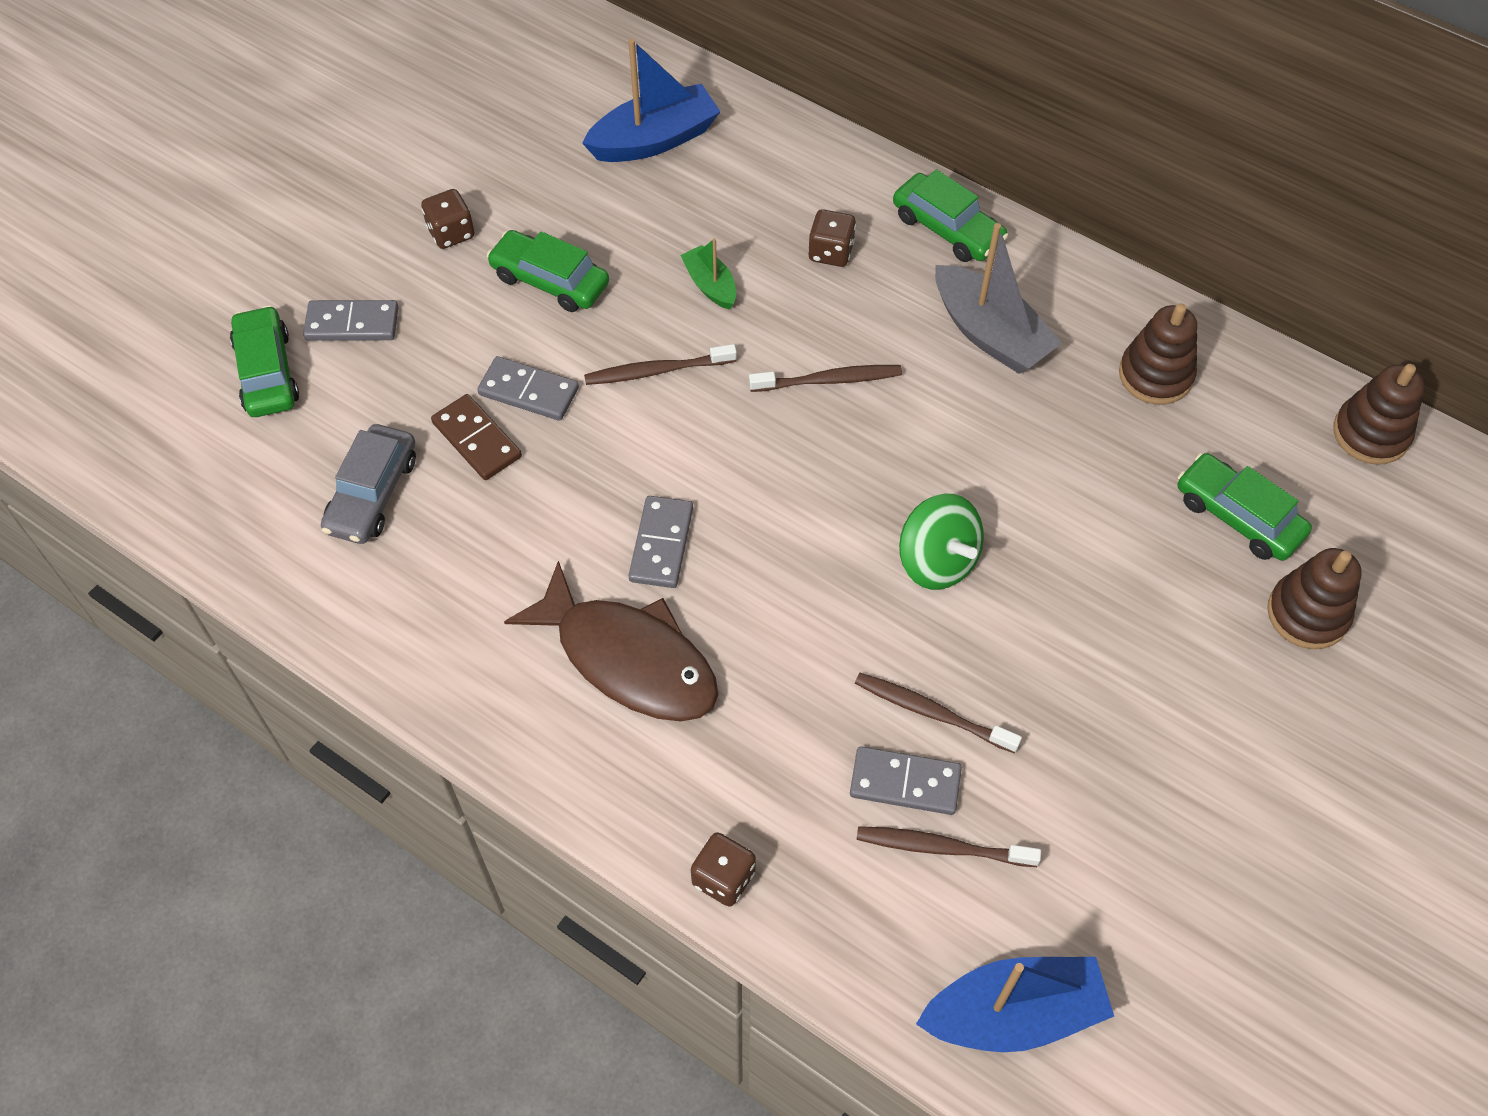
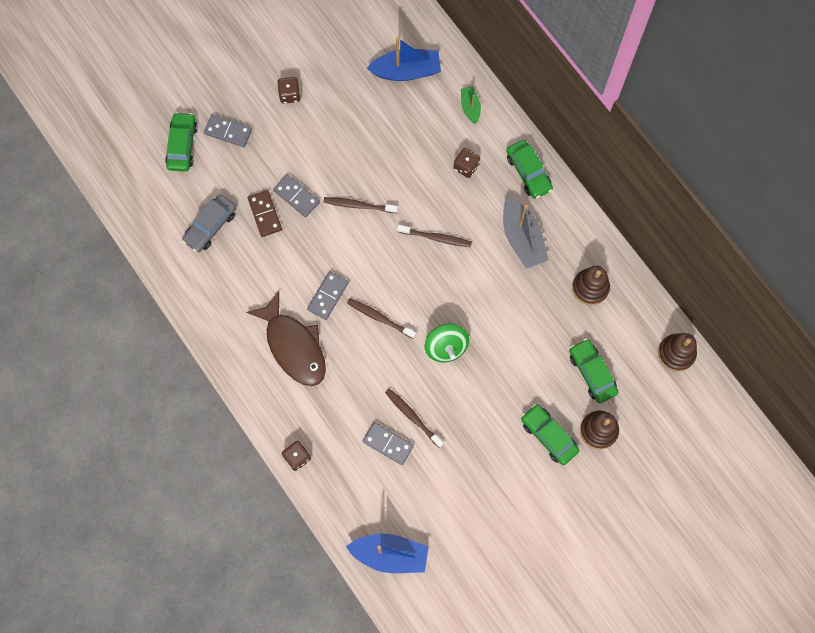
camera: 20 degrees right, 15 degrees up
green car [487,230,609,312] -> green car moved to [521,404,580,465]
green boat [681,238,736,310] -> green boat moved to [461,86,481,124]
brown toothbrush [856,826,1041,867] -> brown toothbrush moved to [347,298,416,339]

